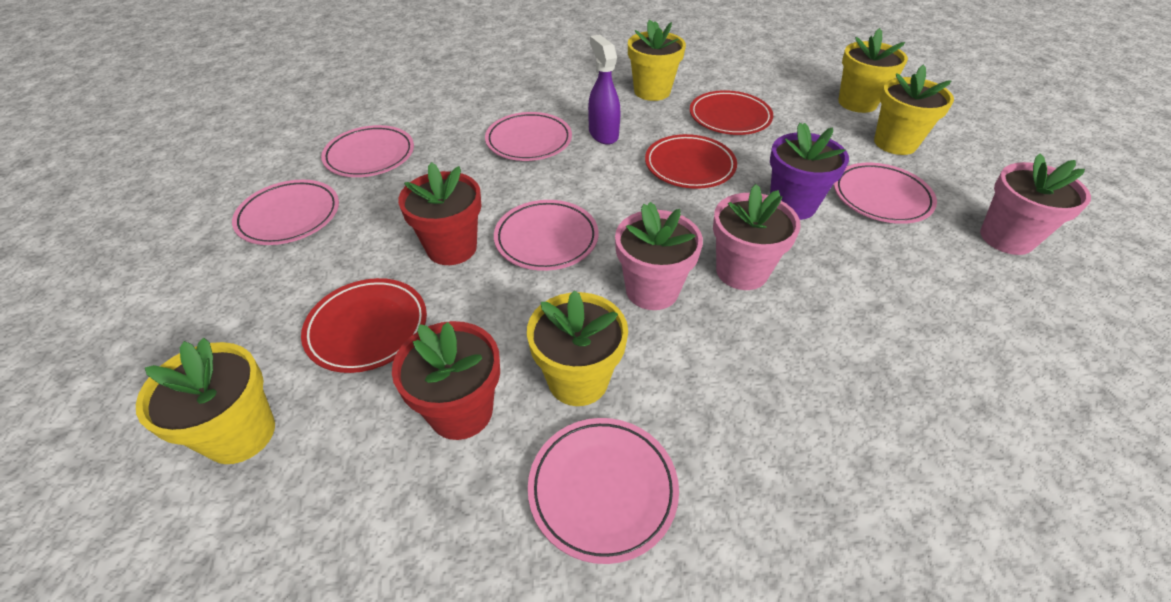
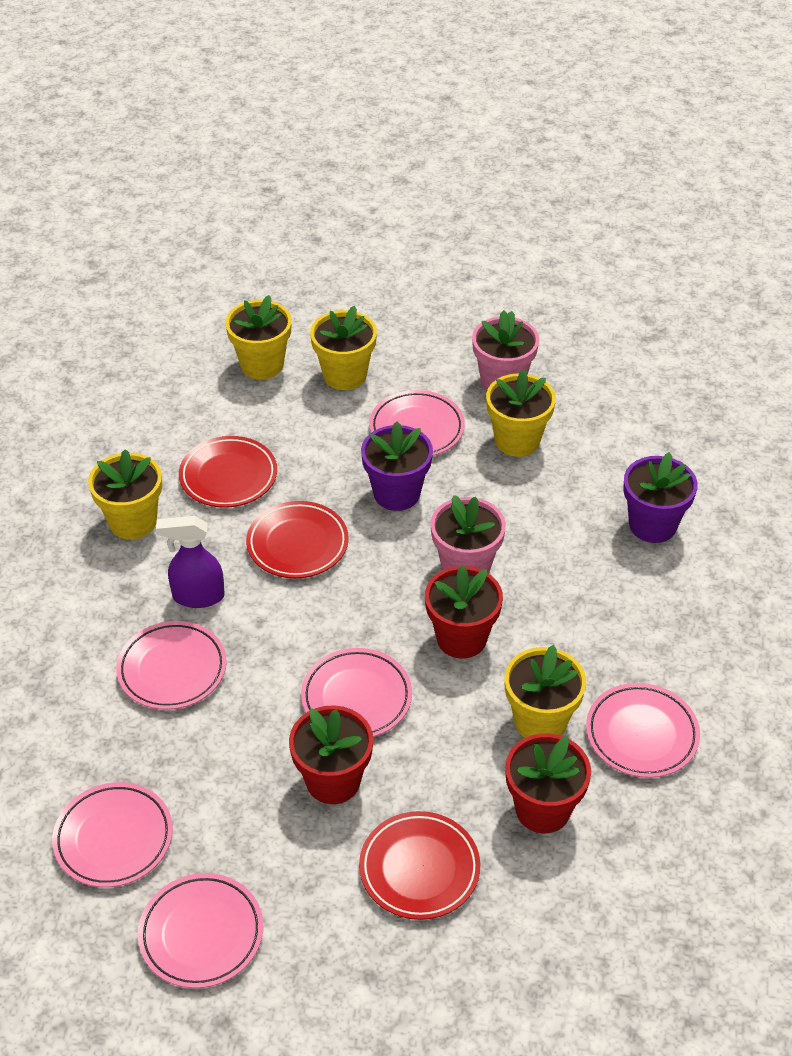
camera: 70 degrees left, 0 degrees up
yellow flower pot [136,338,275,464] -> yellow flower pot moved to [486,369,556,457]
pink flower pot [615,202,703,310] -> red flower pot [425,565,503,658]
none -> purple flower pot [623,452,698,543]

